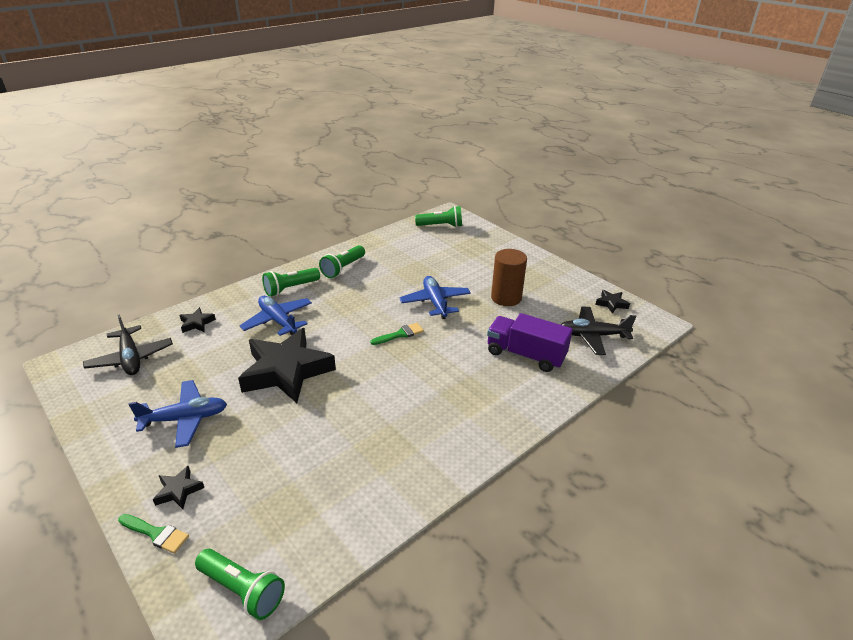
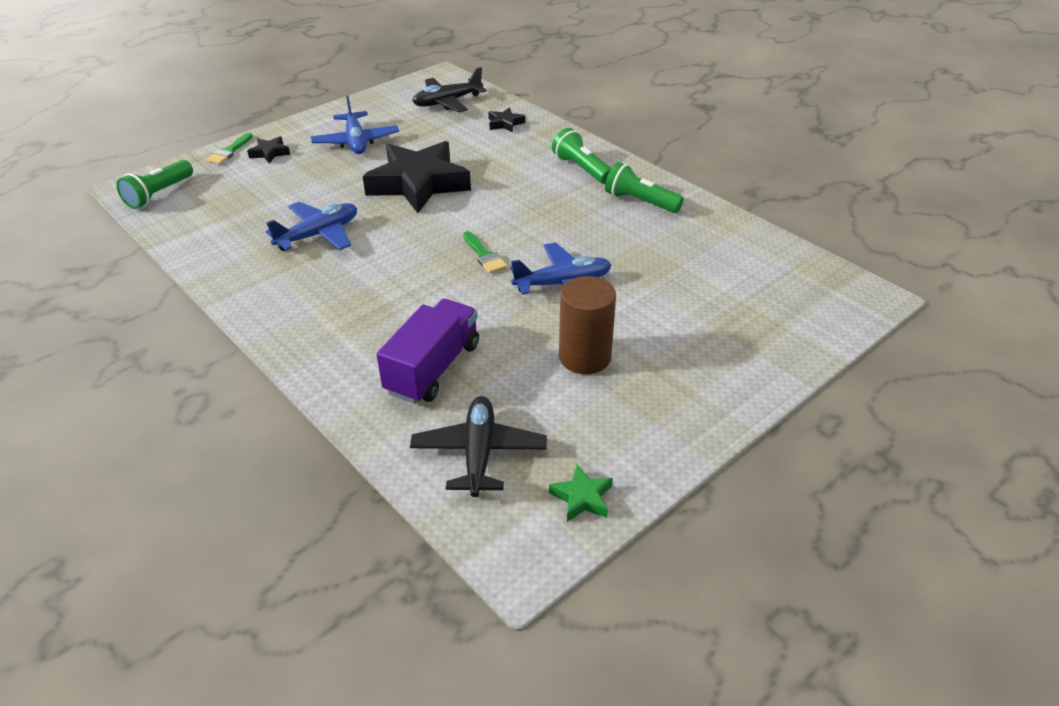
camera: 90 degrees right, 5 degrees up
blue plane [240,296,312,336] -> blue plane moved to [266,202,357,251]
green flashlight [415,206,462,227] -> none
black star [595,290,630,314] -> green star [549,464,613,522]

